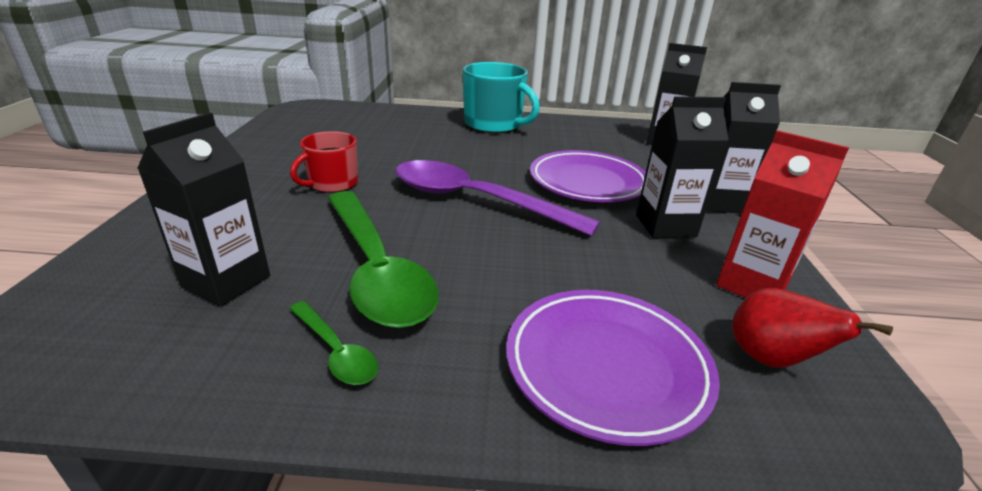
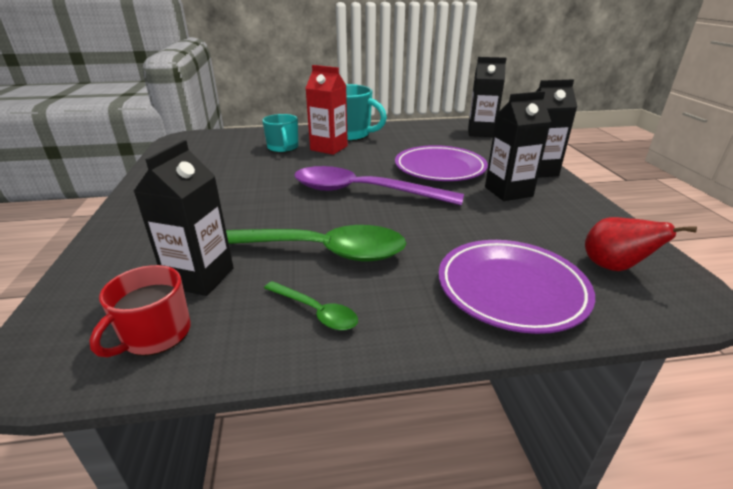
camera: 10 degrees left, 0 degrees up
red mug [290,131,358,193] -> red mug moved to [89,265,191,357]
green spoon [328,191,439,328] -> green spoon turned 45 degrees counterclockwise [226,225,406,262]
red carton [716,130,849,298] -> red carton moved to [306,65,348,155]
none -> turquoise mug [262,114,299,153]

